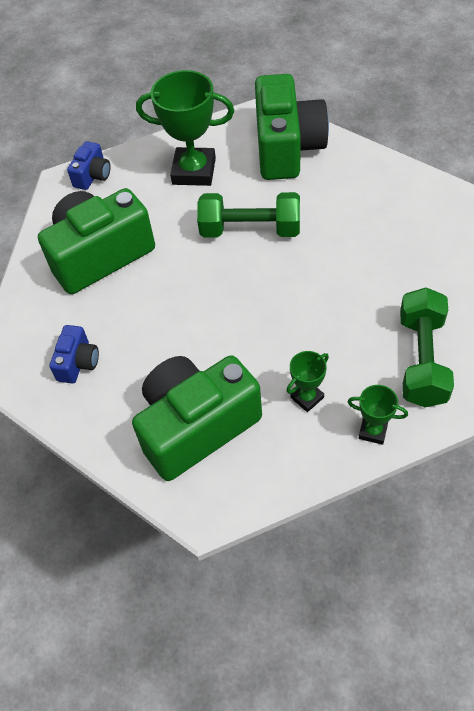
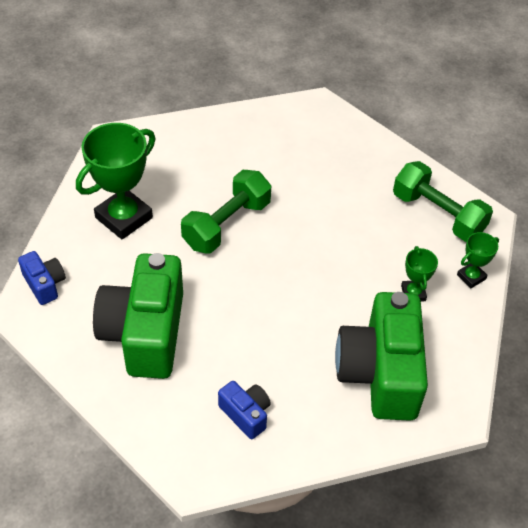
camera: 60 degrees left, 5 degrees down
green camera [255,74,329,180] -> none

